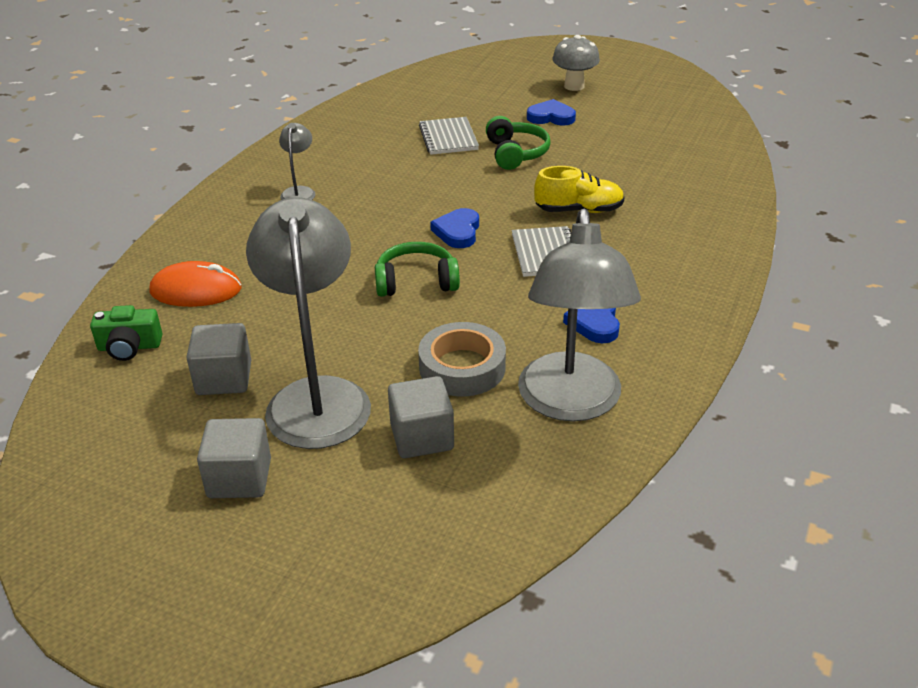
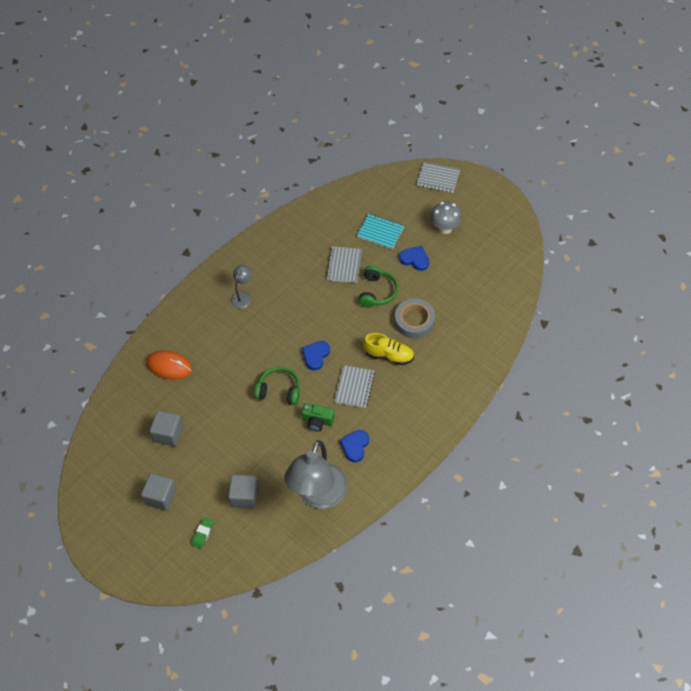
camera: 20 degrees right, 20 degrees up
green camera [90,305,163,361] -> green camera moved to [302,403,335,432]
grey lamp [246,197,371,449] -> none
grey tape [418,322,506,397] -> grey tape moved to [395,299,435,339]
none -> green eraser [192,517,214,549]
none -> turquoise notebook [357,214,404,249]
none -> grey notebook [417,162,460,193]

